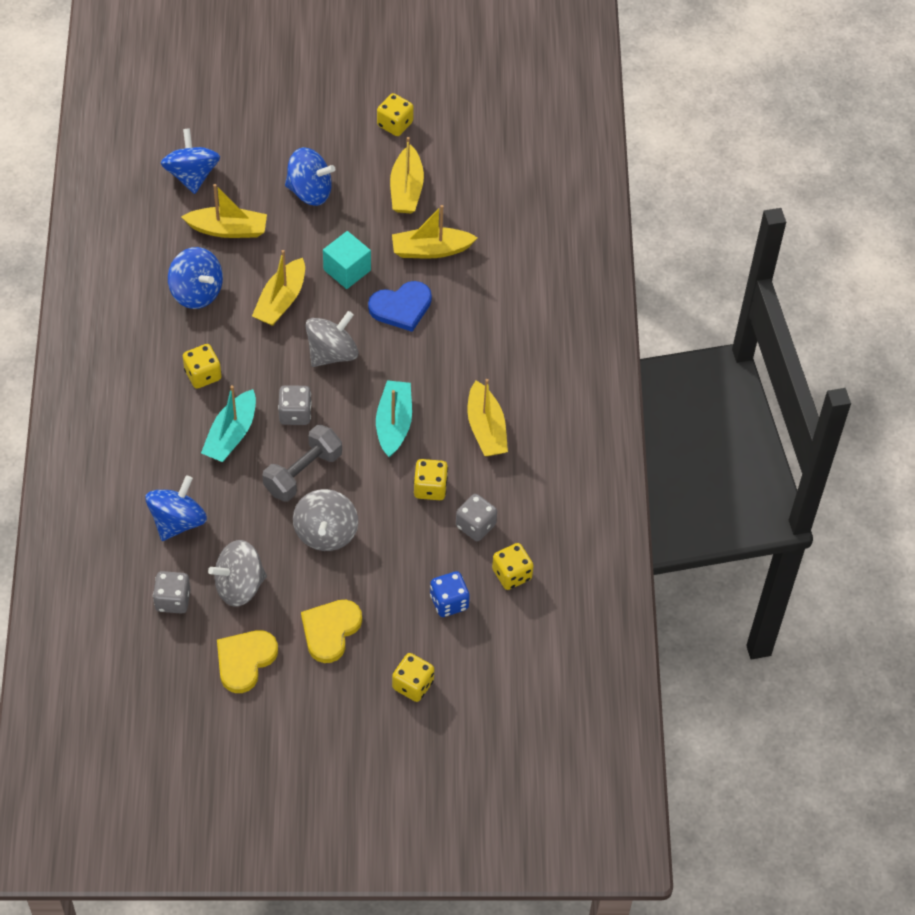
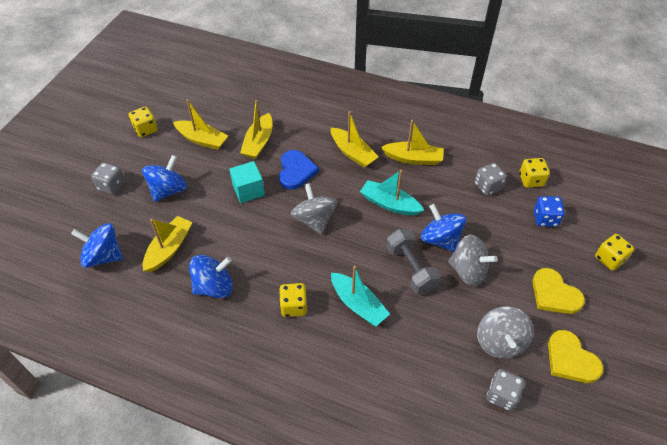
camera: 65 degrees left, 5 degrees down
blue spinning top [145,475,207,541] -> blue spinning top moved to [421,204,466,252]
yellow boat [252,250,305,326] -> yellow boat moved to [331,111,379,168]
grey dice [278,385,312,425] -> grey dice moved to [91,162,125,195]
yellow dice [414,459,448,500] -> none

